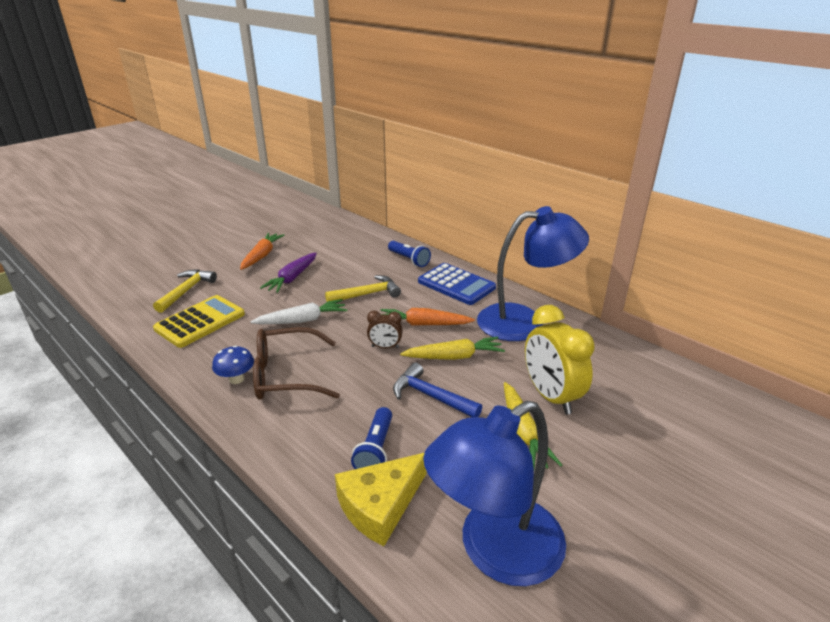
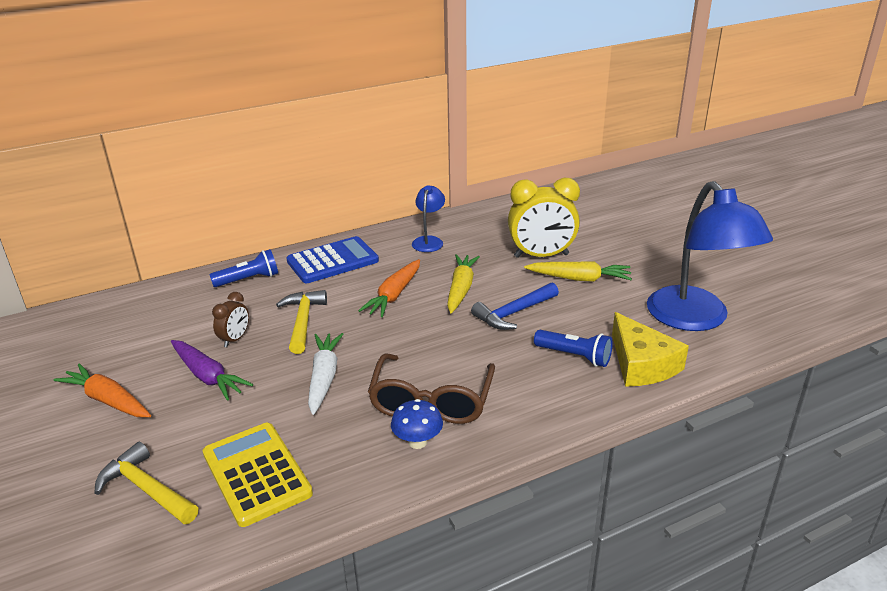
camera: 70 degrees left, 0 degrees up
brown clock [367,311,403,348] -> brown clock moved to [212,292,249,347]
blue lamp [477,206,589,341] -> blue lamp [412,185,445,252], size x0.47

